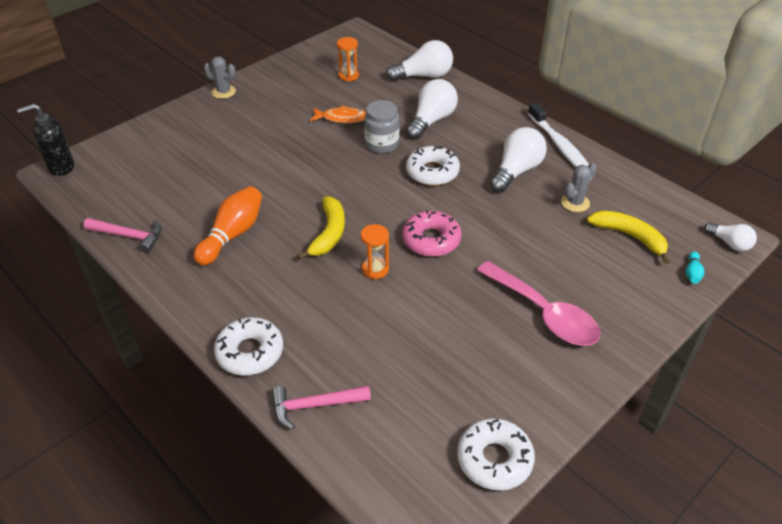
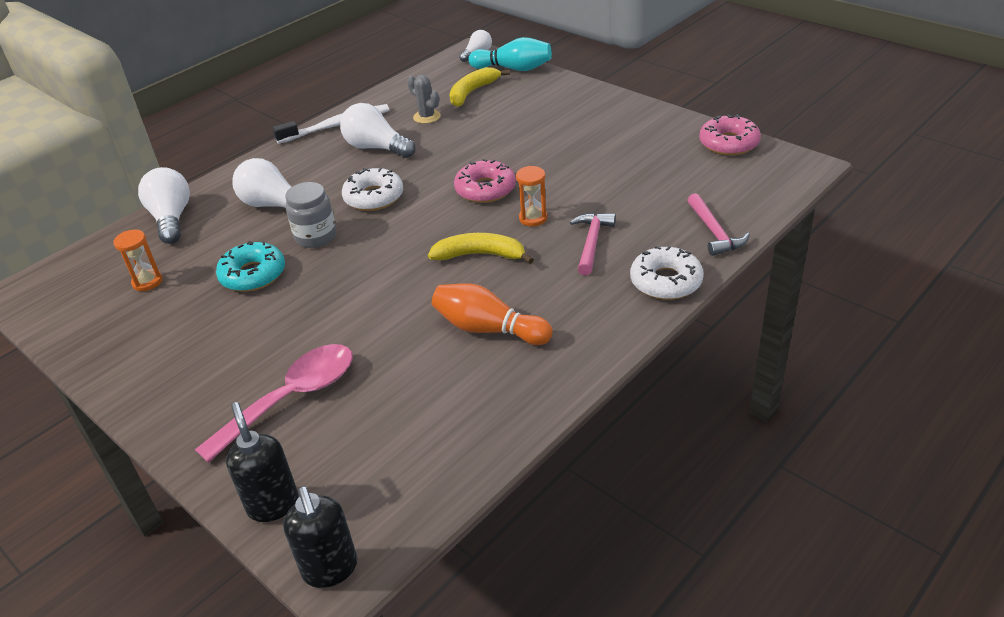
camera: 90 degrees left, 5 degrees down
pink hammer [83,218,162,253] -> pink hammer moved to [570,213,616,276]
grey cactus [204,56,236,99] -> none
orange fish [310,105,366,123] -> turquoise donut [216,241,285,292]
white donut [457,418,535,491] -> pink donut [699,114,761,155]
pink spoon [477,261,600,346] -> pink spoon moved to [195,344,353,463]
turquoise bowling pin [685,252,705,284] -> turquoise bowling pin [469,37,552,71], size x2.23
none -> black soap dispenser [226,402,299,522]

